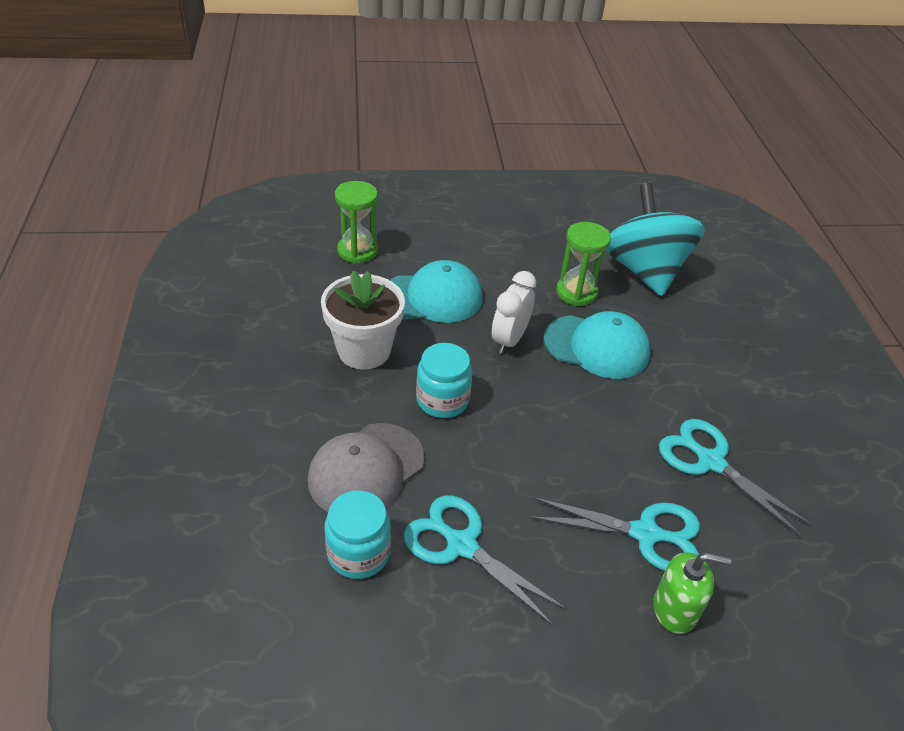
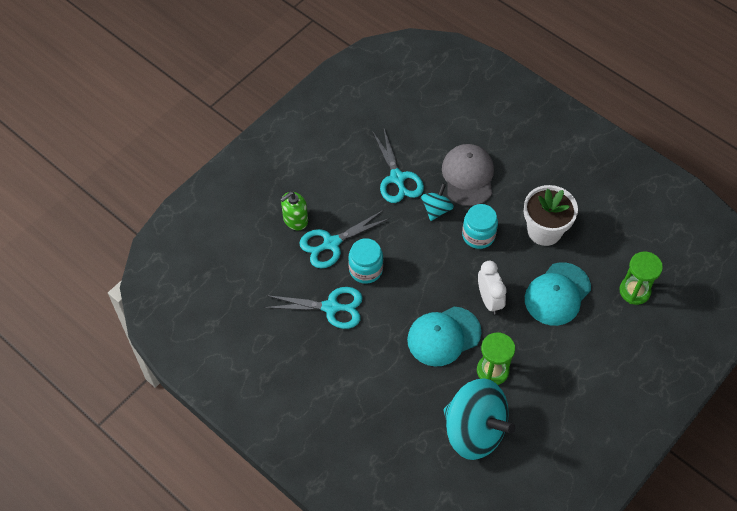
camera: 140 degrees right, 15 degrees up
turquoise jar [325,490,391,579] -> turquoise jar moved to [348,238,383,284]
turquoise scissors [404,495,567,626] -> turquoise scissors turned 75 degrees clockwise [372,129,424,203]
none -> turquoise spinning top [421,183,454,221]

